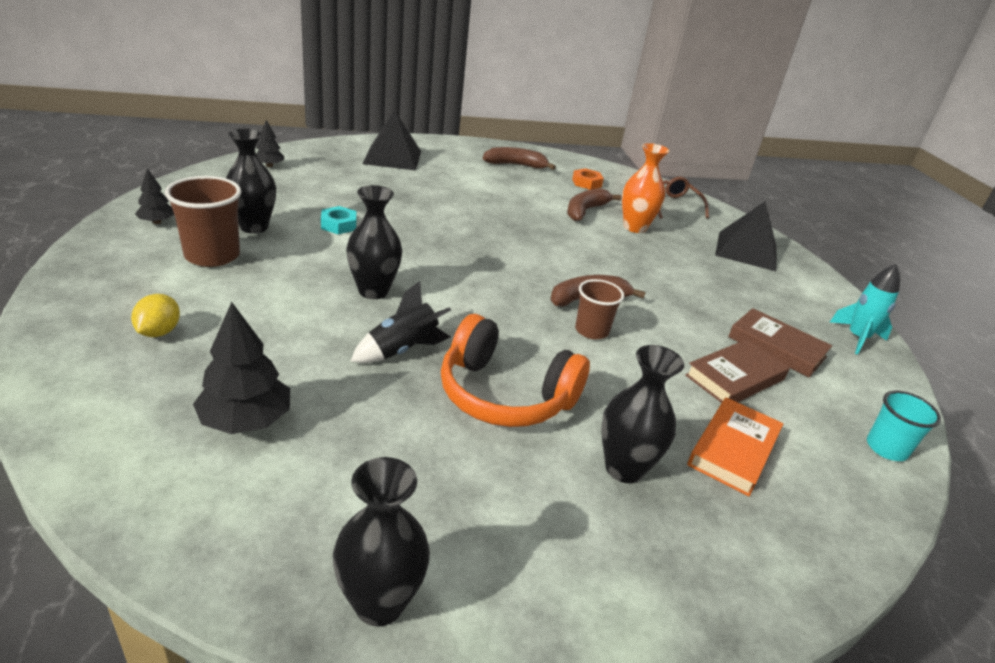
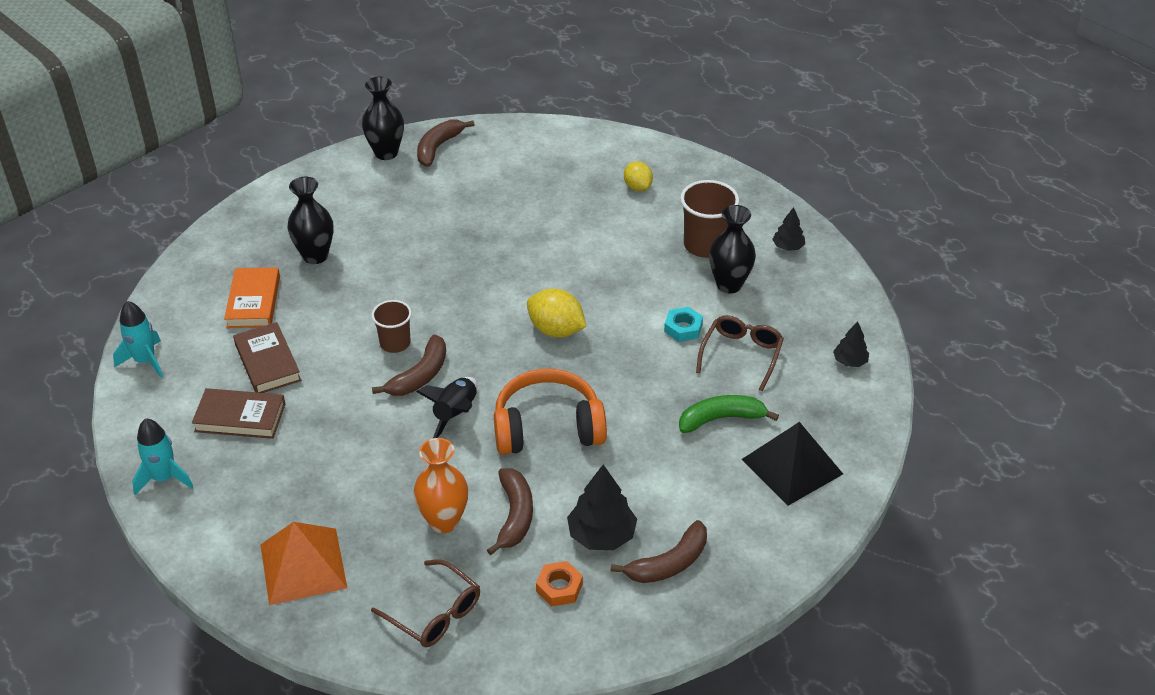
camera: 150 degrees right, 10 degrees up
black tree [193,302,290,434] -> black tree moved to [567,464,637,550]
black vase [346,185,402,299] -> none
black rocket [351,281,451,363] -> black rocket moved to [416,377,477,438]
orange headphones [441,314,590,427] -> orange headphones moved to [494,369,607,455]
brown book [685,339,790,403] -> brown book turned 45 degrees counterclockwise [233,322,301,393]
black pyramid [715,201,777,271] -> orange pyramid [260,522,347,605]
turquoise cup [867,391,941,461] -> turquoise rocket [113,301,163,377]
none -> brown banana [417,119,474,167]
none -> yellow lemon [527,289,587,338]
none -> green banana [679,395,779,433]
none -> brown glasses [696,315,784,391]

